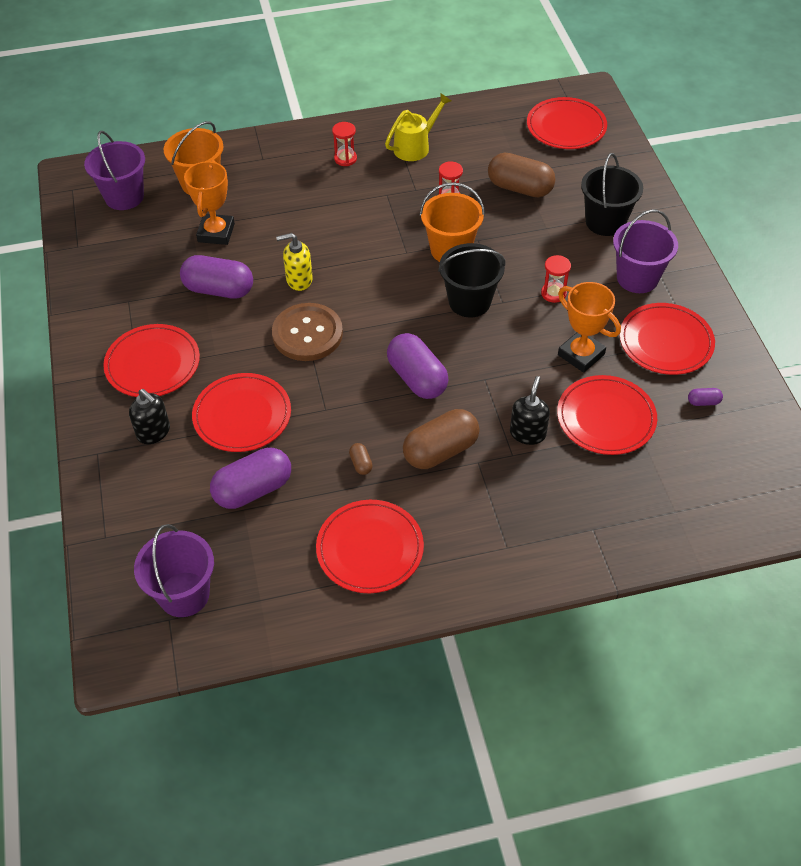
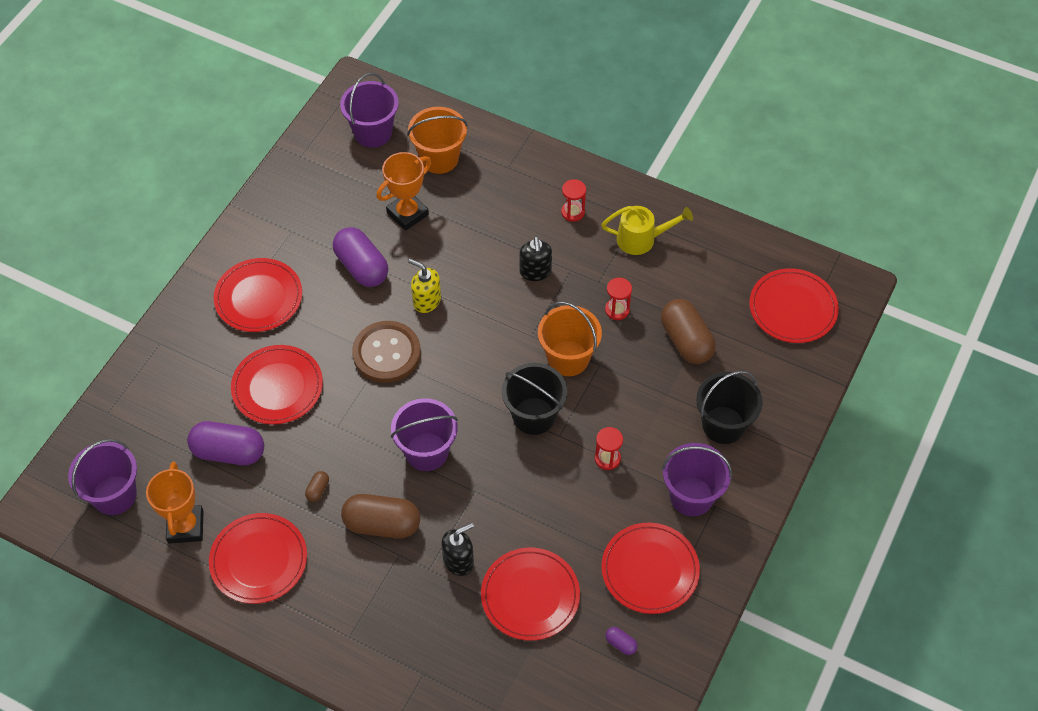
camera: 40 degrees right, 5 degrees up
black soap dispenser [129,389,170,444] -> black soap dispenser moved to [520,236,552,281]
purple capsule [387,333,449,399] -> purple bucket [391,398,458,471]
orange trophy [558,282,621,373] -> orange trophy moved to [146,462,203,544]

